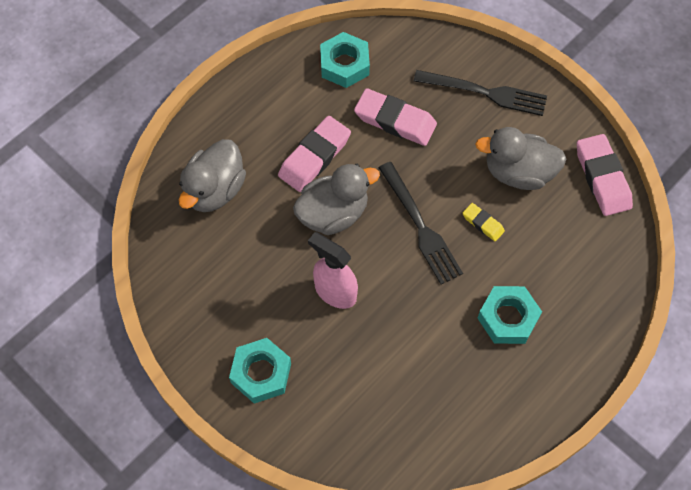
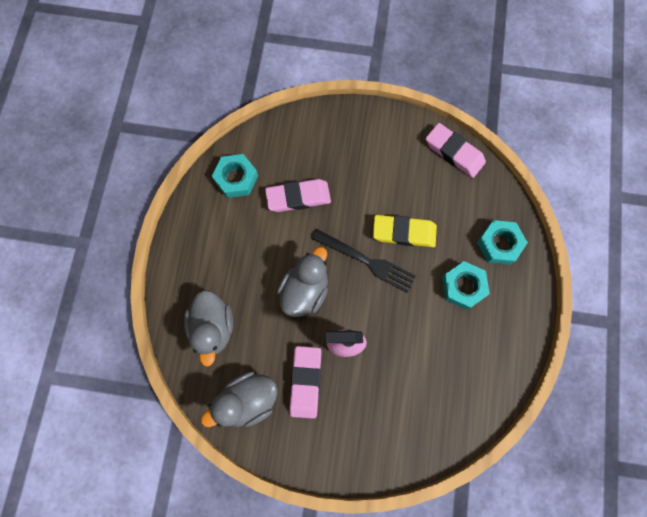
camera: 35 degrees left, 10 degrees up
turquoise nut [229,338,291,404] -> turquoise nut moved to [477,220,528,265]
pink eraser [278,116,351,192] -> pink eraser moved to [290,346,321,419]
black fork [414,70,547,116] -> none
yellow eraser [463,203,505,241] -> yellow eraser [373,215,437,247], size x1.93
grey duck [475,127,566,190] -> grey duck moved to [201,371,278,427]

